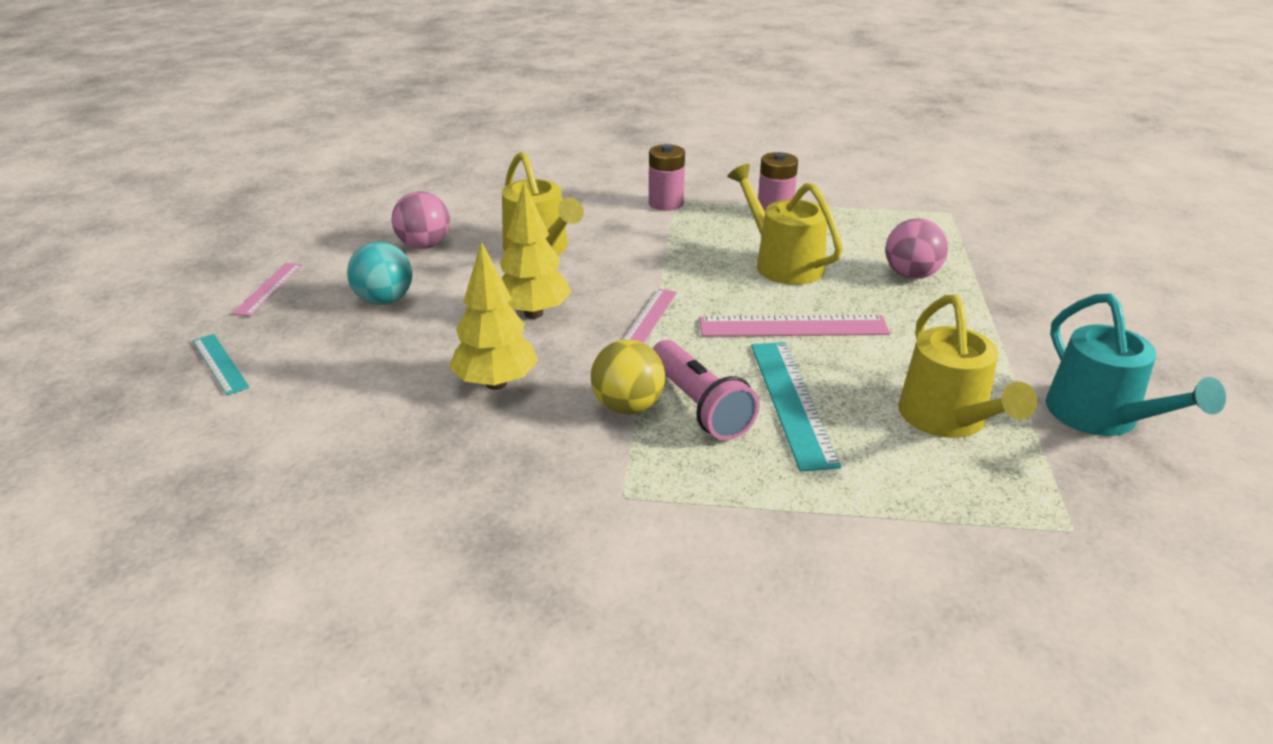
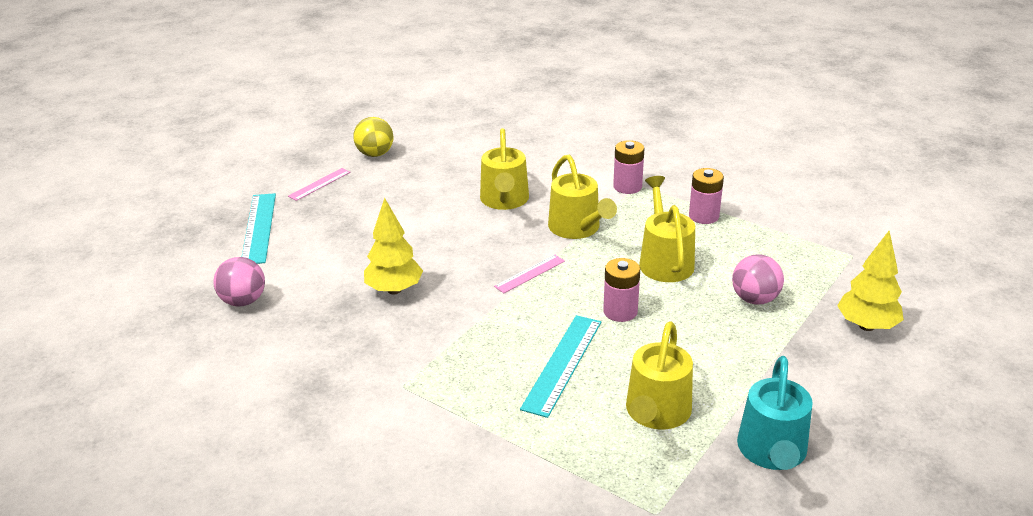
camera: 30 degrees right, 0 degrees up
turquoise ruler [193,334,250,395] -> turquoise ruler [242,193,276,264], size x1.68
turquoise ball [347,242,412,305] -> none
pink ball [392,191,450,249] -> pink ball moved to [214,257,265,307]
yellow tree [499,182,572,319] -> yellow tree moved to [837,231,904,331]
yellow ball [591,339,665,414] -> yellow ball moved to [353,117,393,157]
pink flashlight [653,340,760,440] -> none
pink ruler [699,315,890,337] -> pink battery [603,258,640,322]
none -> yellow watering can [548,155,617,239]

